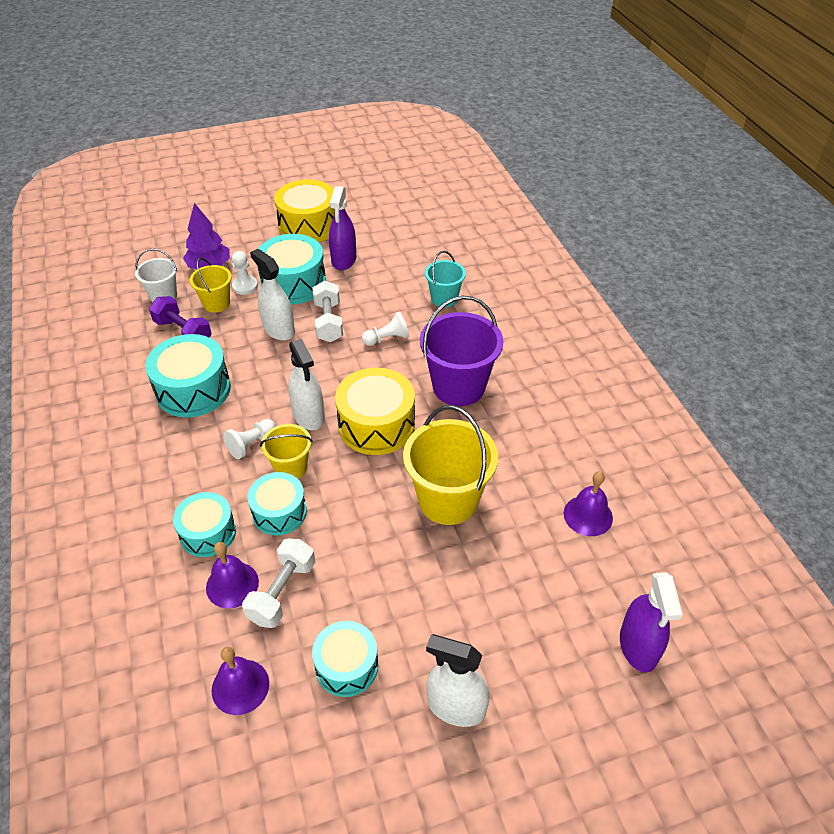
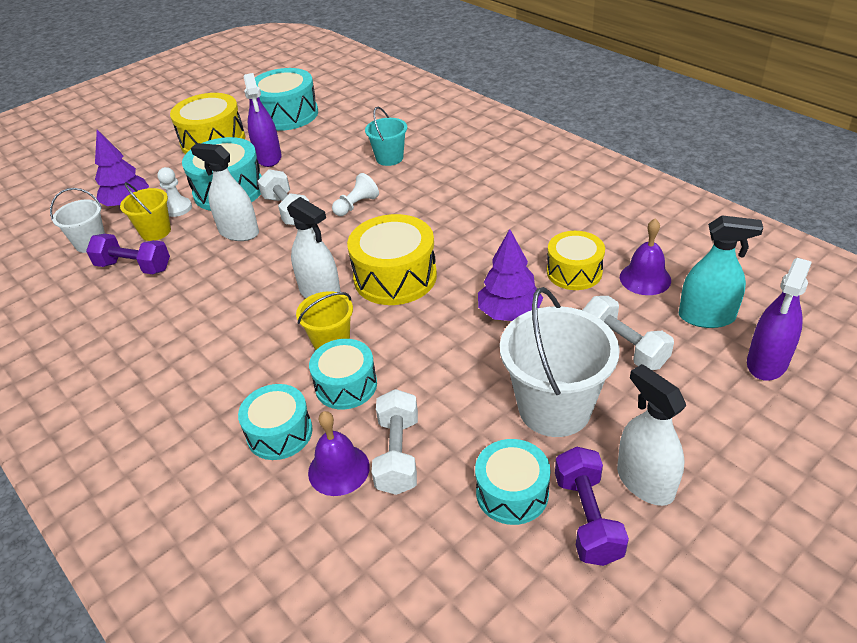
camera: 20 degrees left, 5 degrees down
turquoise drum [145,334,231,417] -> turquoise drum moved to [255,68,318,131]
purple bell [212,647,269,715] -> none
white pawn [223,419,276,459] -> none
yellow bucket [403,405,498,525] -> purple tree [478,229,543,321]
purple bucket [420,296,503,406] -> none
white spray bottle [426,634,490,727] -> white spray bottle turned 60 degrees clockwise [617,364,686,506]
purple spray bottle [620,572,683,672] -> purple spray bottle turned 60 degrees clockwise [747,258,812,381]
none -> white bucket [500,287,620,437]
none -> yellow drum [547,231,605,290]
none -> purple dumbbell [555,447,629,566]
none -> white dumbbell [583,296,674,370]
none -> turquoise spray bottle [679,215,763,328]

